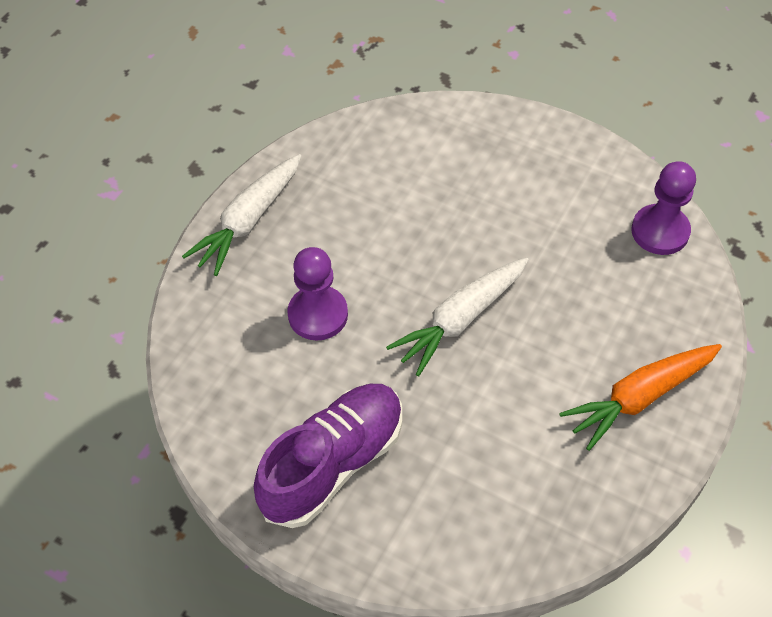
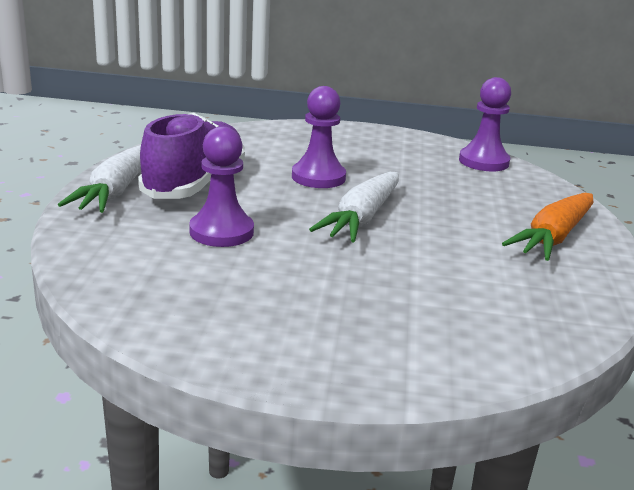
camera: 25 degrees left, 30 degrees down
purple shoe [254,384,402,528] -> purple shoe moved to [138,113,245,199]
none -> purple pawn [292,86,346,188]

